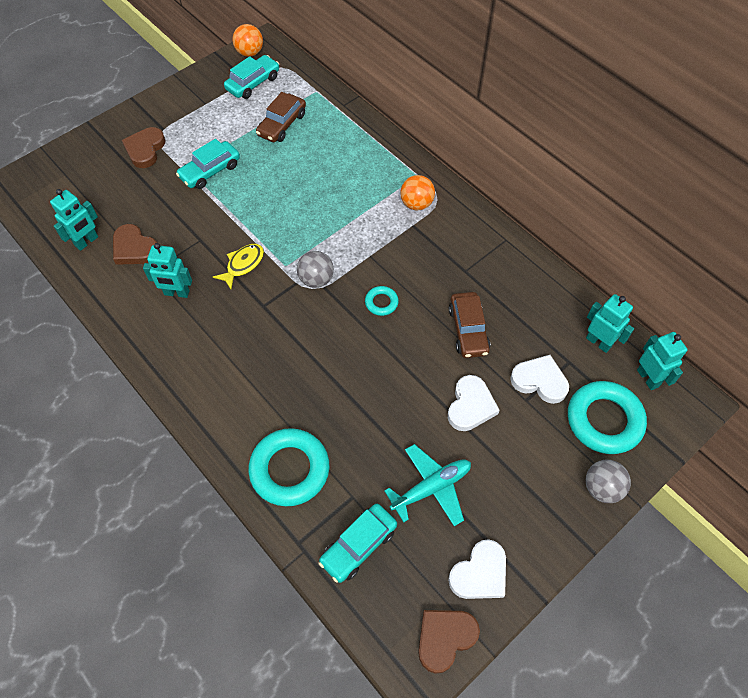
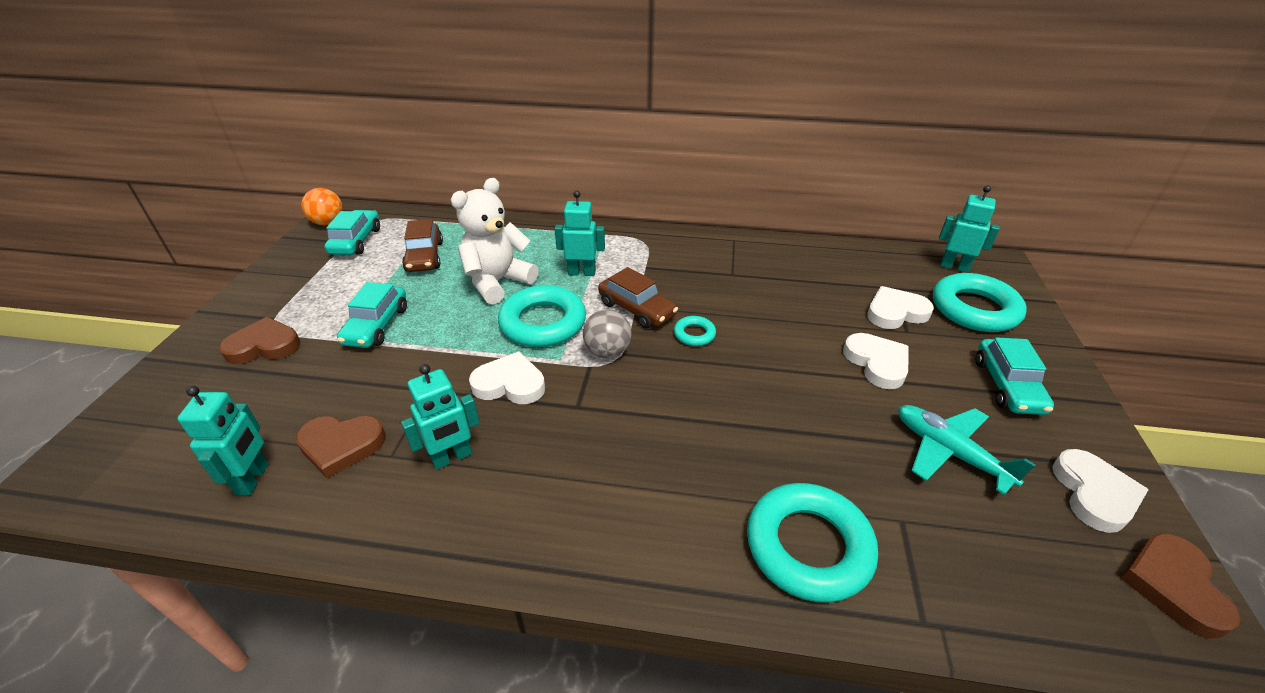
camera: 40 degrees left, 20 degrees down
brown heart [122,127,166,168] -> brown heart turned 105 degrees clockwise [219,317,300,364]
yellow fish [213,244,264,289] -> white heart [469,351,545,404]
turquoise car [319,504,397,583] -> turquoise car moved to [976,337,1054,415]
turquoise plane [385,444,471,526] -> turquoise plane turned 60 degrees counterclockwise [898,405,1036,495]
orange ball [400,175,435,210] -> none
brown car [449,292,490,358] -> brown car moved to [598,267,678,328]
turquoise robot [586,294,634,353] -> turquoise robot moved to [555,191,605,276]
grey ball [586,460,631,503] -> none
none -> white teddy bear [451,178,539,304]
none -> turquoise ring [498,285,586,347]

